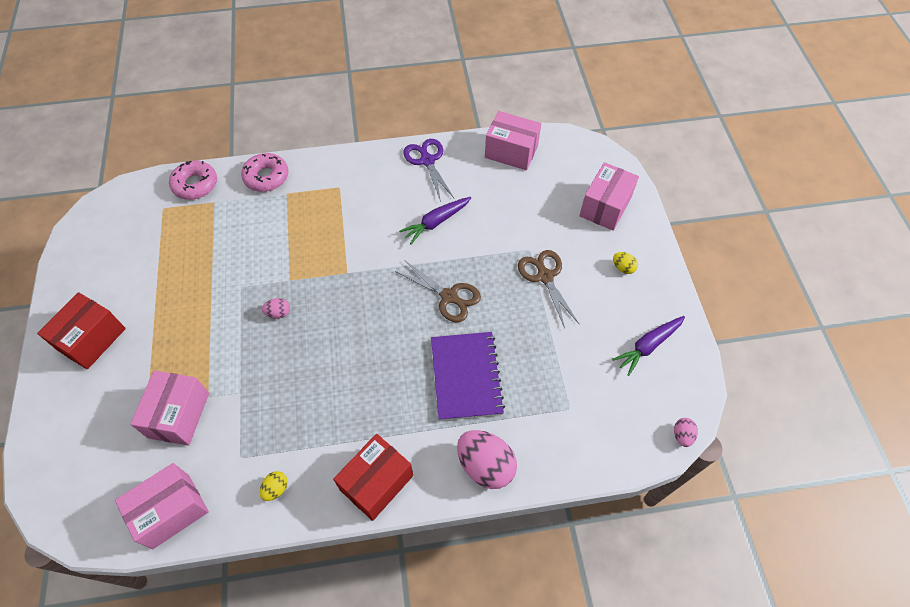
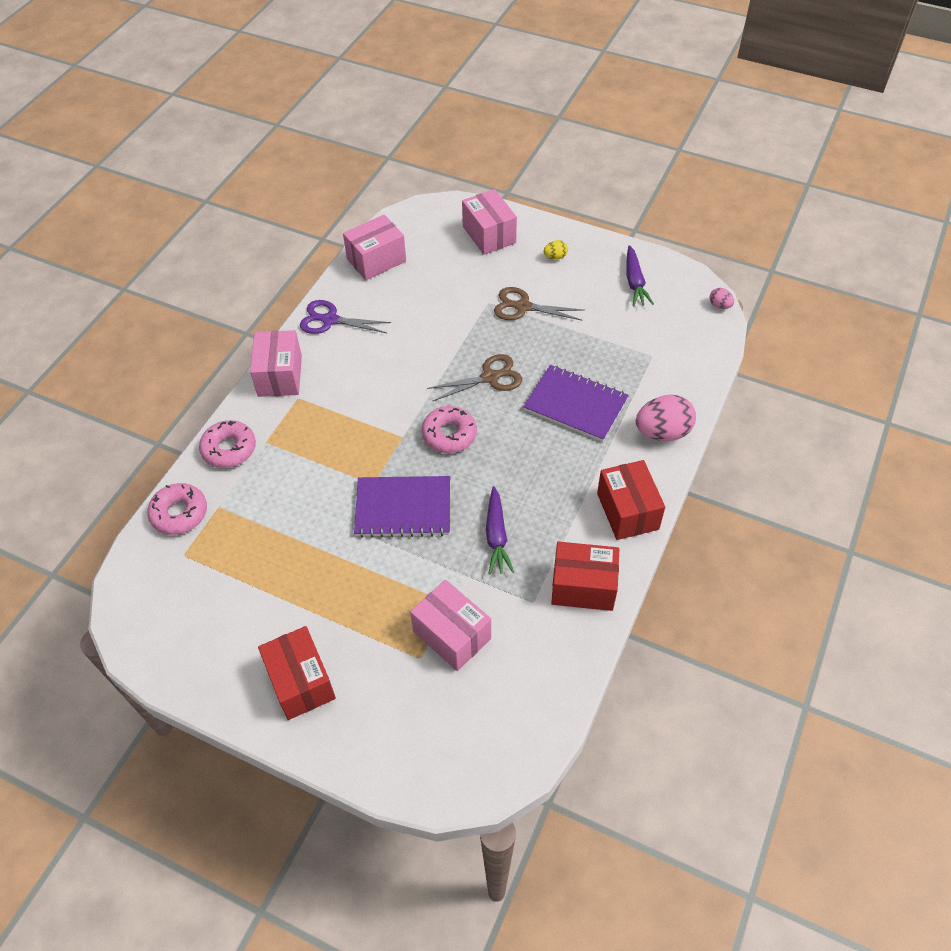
camera: 55 degrees left, 5 degrees down
pink box [115,463,209,549] -> pink box moved to [250,330,302,397]
yellow egg [260,471,288,501] -> red box [551,542,619,611]
pink egg [262,298,290,319] -> purple notebook [354,476,450,538]
purple carrot [399,197,471,244] -> purple carrot moved to [486,486,514,574]
none -> pink donut [422,406,477,453]

